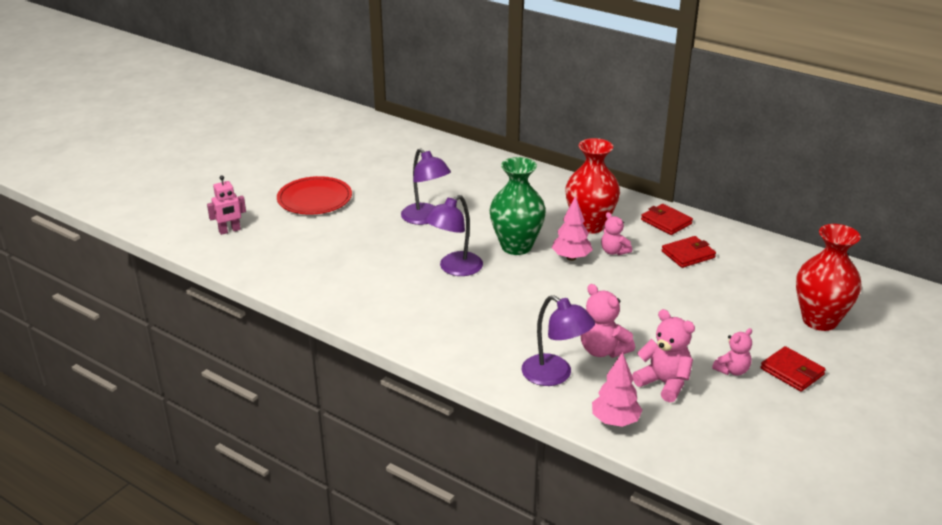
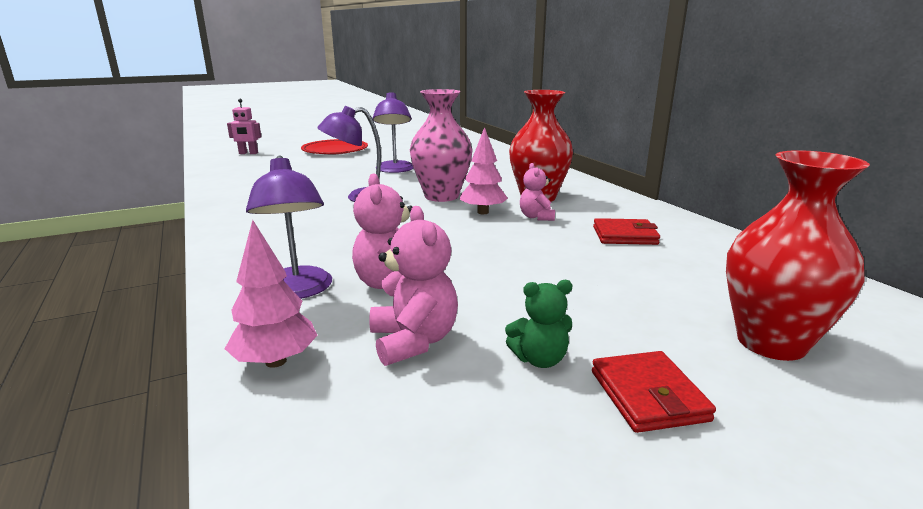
camera: 30 degrees right, 10 degrees down
green vase [490,157,546,255] -> pink vase [410,89,473,202]
red wallet [641,204,693,235] -> none
pink teddy bear [712,328,752,376] -> green teddy bear [505,280,572,368]

